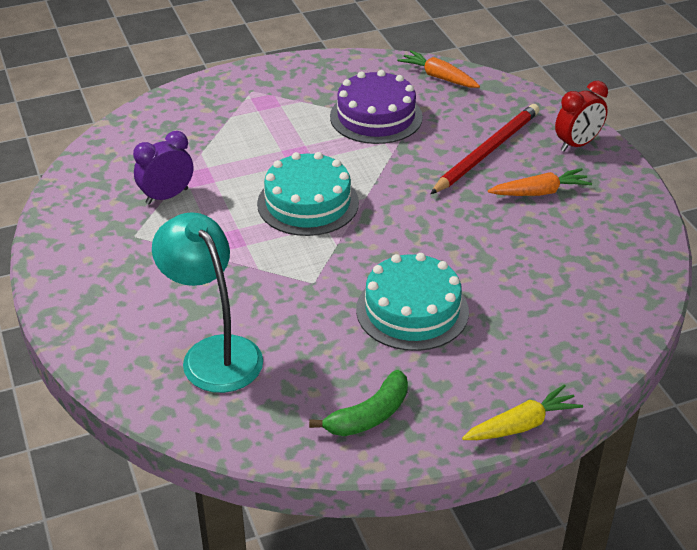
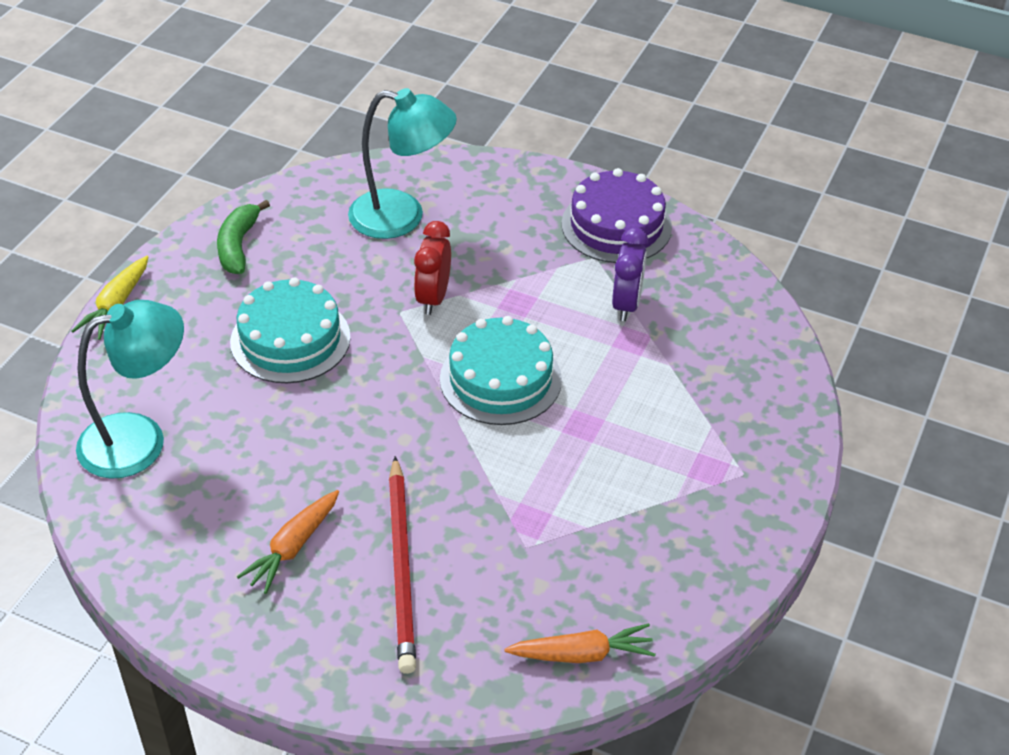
camera: 135 degrees right, 5 degrees up
purple cake [330,70,423,144] -> purple cake moved to [561,168,672,263]
red clock [555,81,608,151] -> red clock moved to [414,221,451,315]
none -> turquoise lamp [76,300,184,479]

